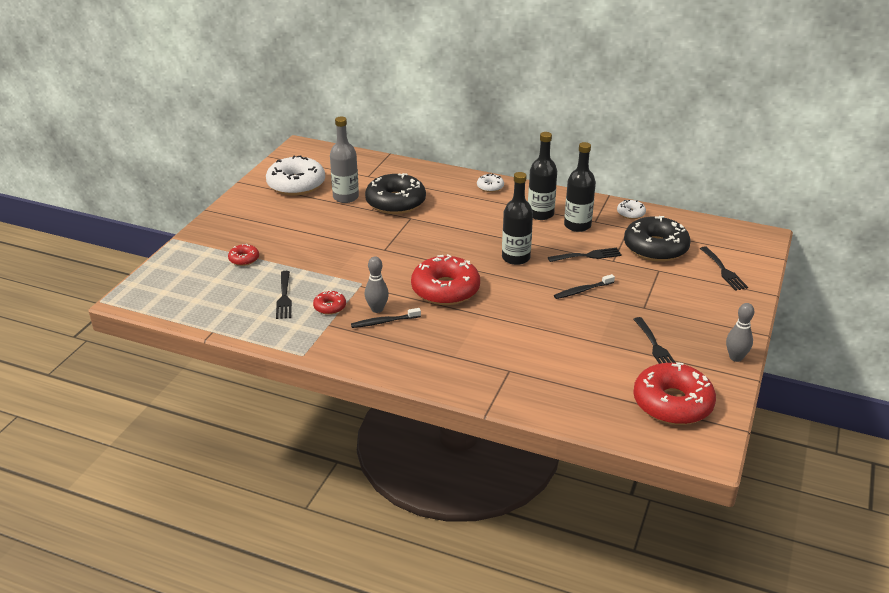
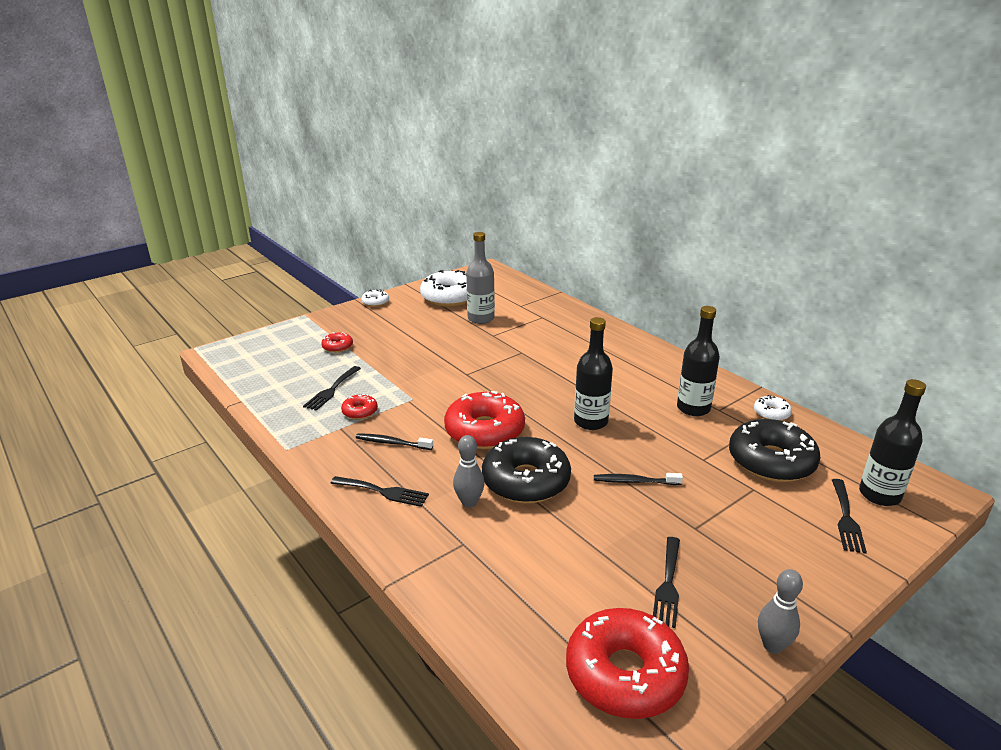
camera: 30 degrees right, 5 degrees down
black donut [365,173,426,214] -> black donut moved to [482,437,571,503]
grey bowling pin [365,257,389,313] -> grey bowling pin moved to [453,435,485,507]
white donut [477,173,504,192] -> white donut moved to [361,290,389,307]
black bottle [528,132,557,220] -> black bottle moved to [859,379,926,506]
black fork [548,248,622,262] -> black fork moved to [330,476,429,507]

